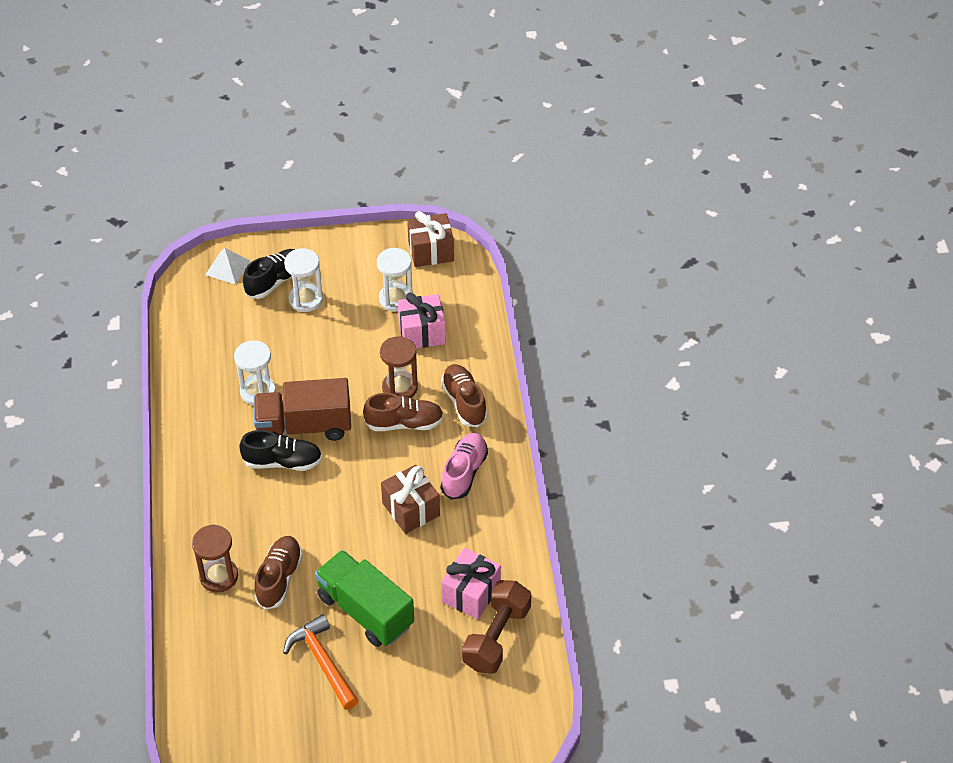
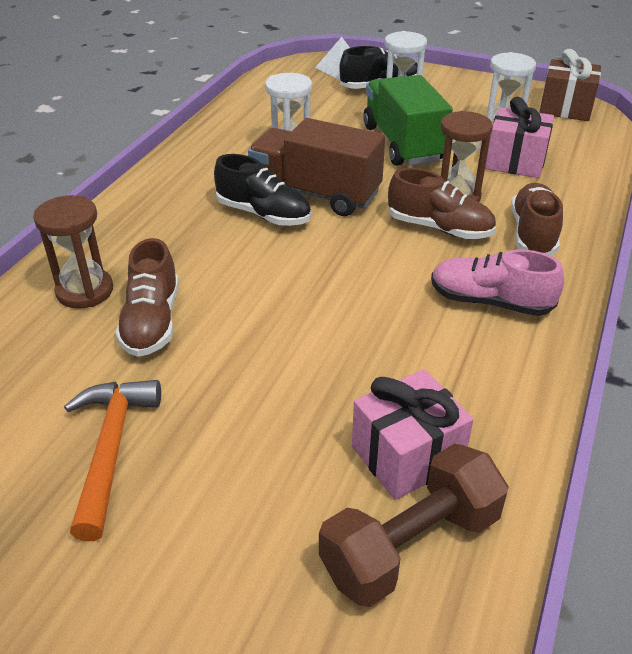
camera: 30 degrees right, 10 degrees down
brown shoe [254,536,303,610] -> brown shoe turned 135 degrees clockwise [116,238,179,357]
green truck [315,550,414,647] -> green truck moved to [363,75,453,166]
brown gift [381,465,440,534] -> none
pink shoe [441,433,488,499] -> pink shoe turned 120 degrees counterclockwise [431,250,564,316]

